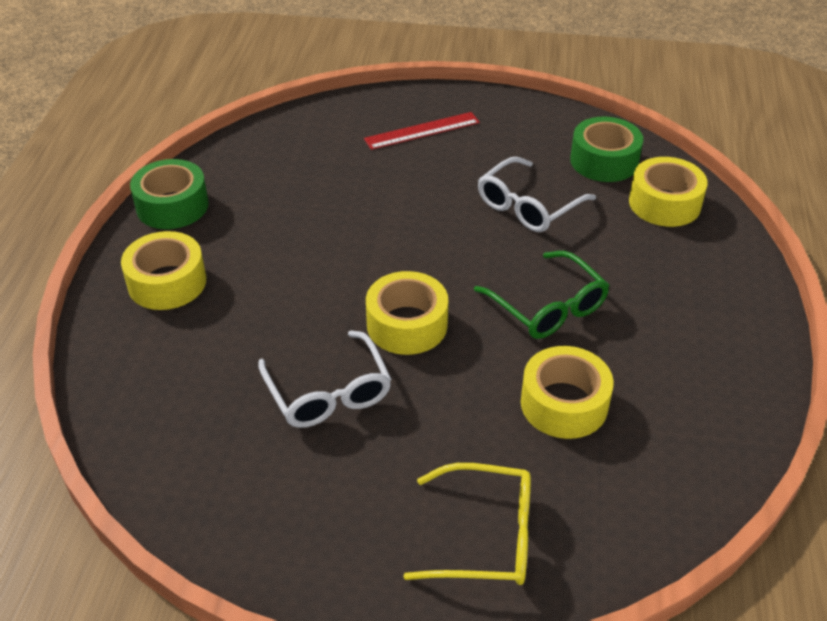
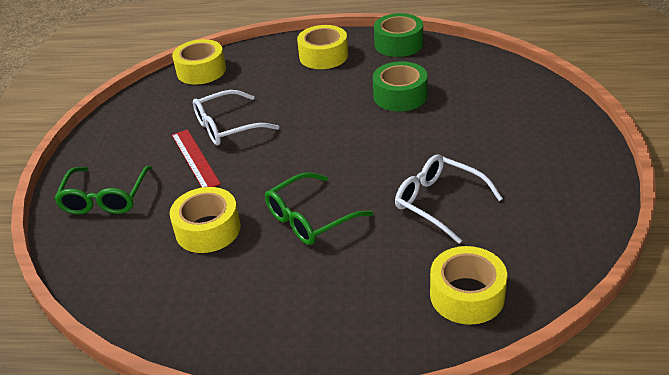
camera: 90 degrees right, 5 degrees down
red ruler [364,112,480,150] -> red ruler moved to [172,129,221,187]
yellow tape [366,271,448,355] -> yellow tape moved to [172,39,226,84]
yellow glasses [403,463,531,585] -> green glasses [54,166,152,215]
green tape [570,117,643,182] -> green tape moved to [373,61,428,111]

